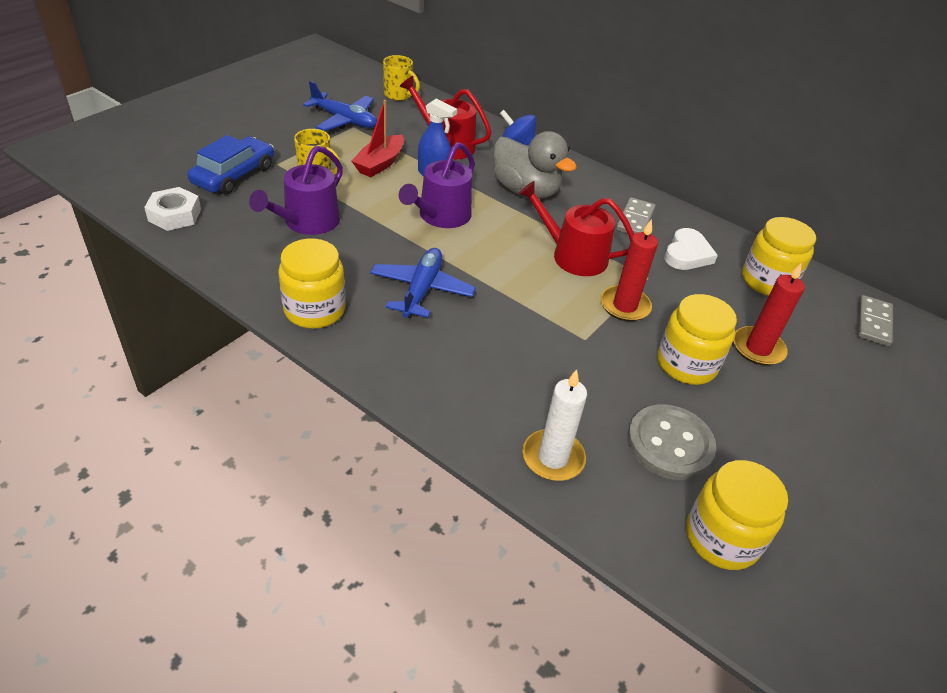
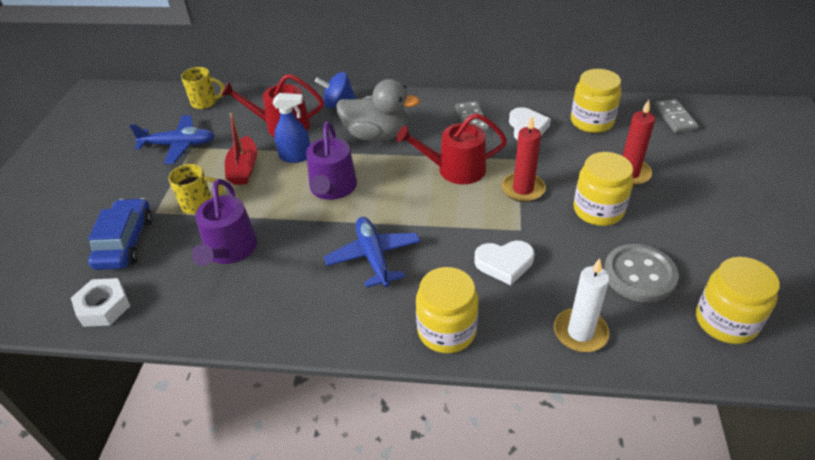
camera: 25 degrees left, 0 degrees up
yellow jar [278,239,346,328] -> yellow jar moved to [416,267,479,353]
none -> white heart [474,241,534,285]

